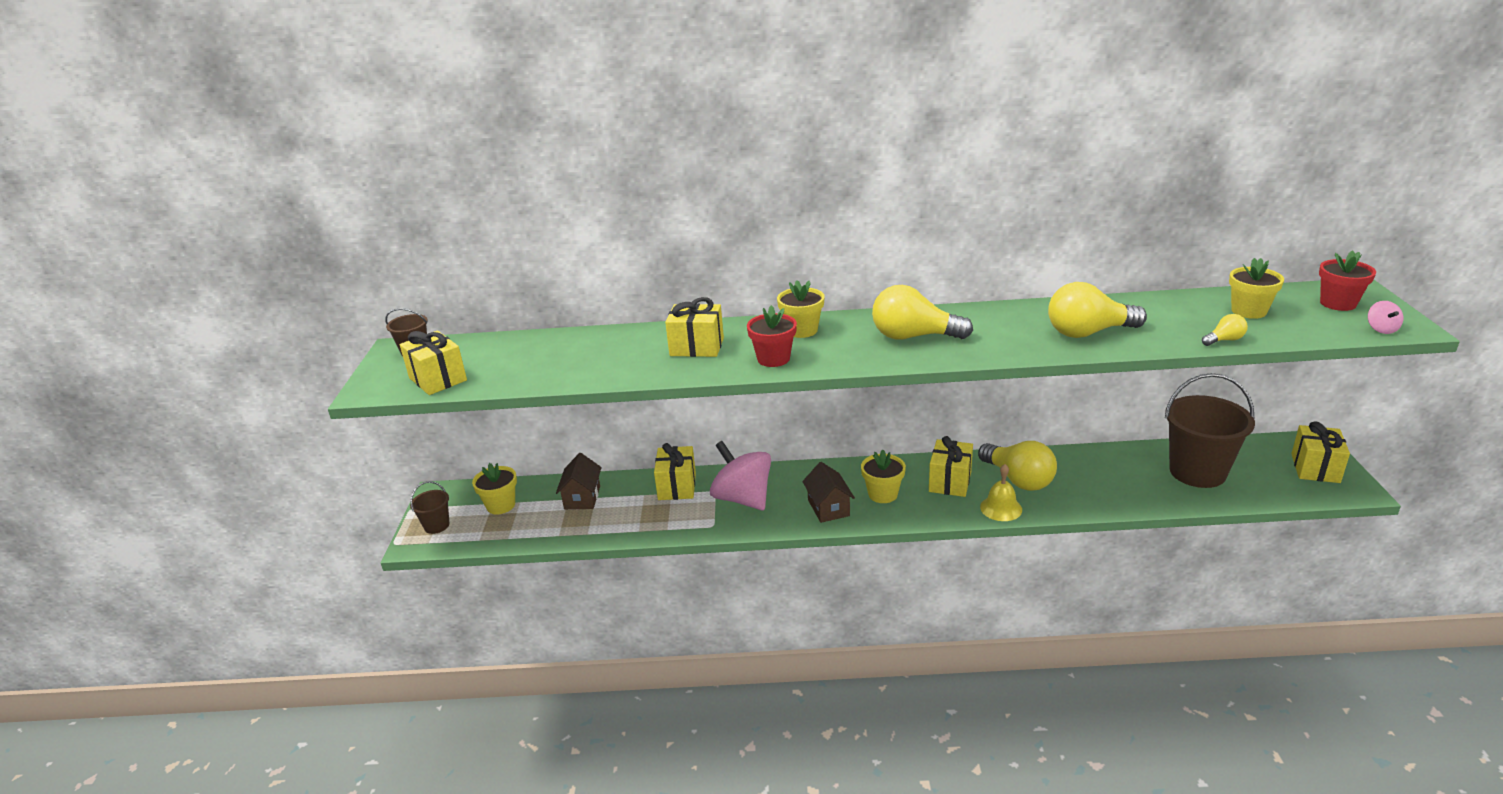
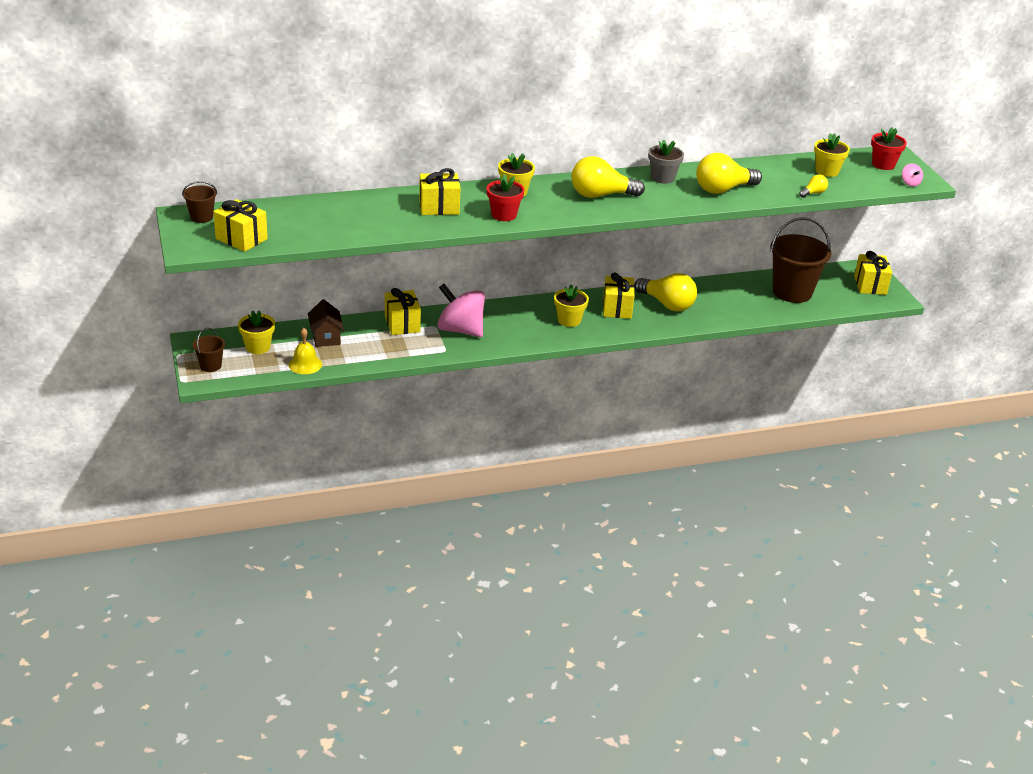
camera: 20 degrees left, 5 degrees up
brown house [802,462,855,523] -> none
yellow bell [980,464,1022,521] -> yellow bell moved to [289,328,322,374]
none -> grey flower pot [648,139,684,184]

